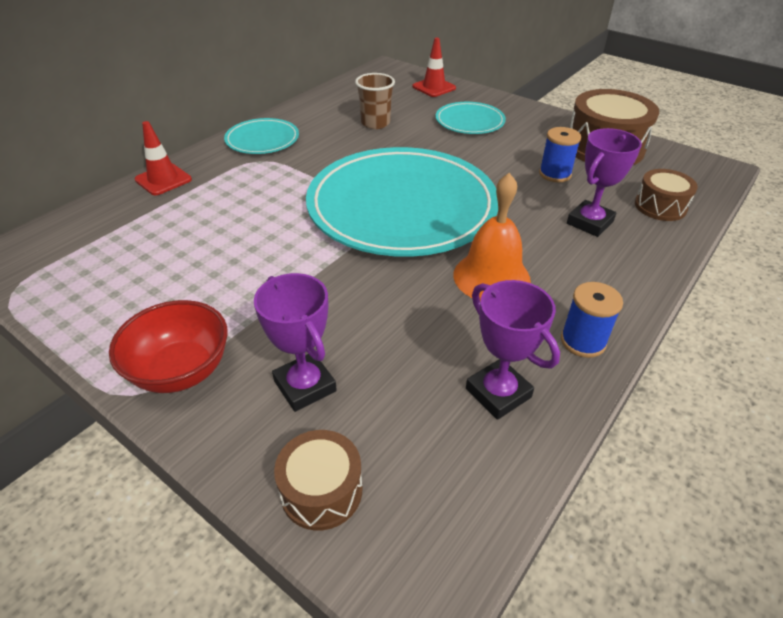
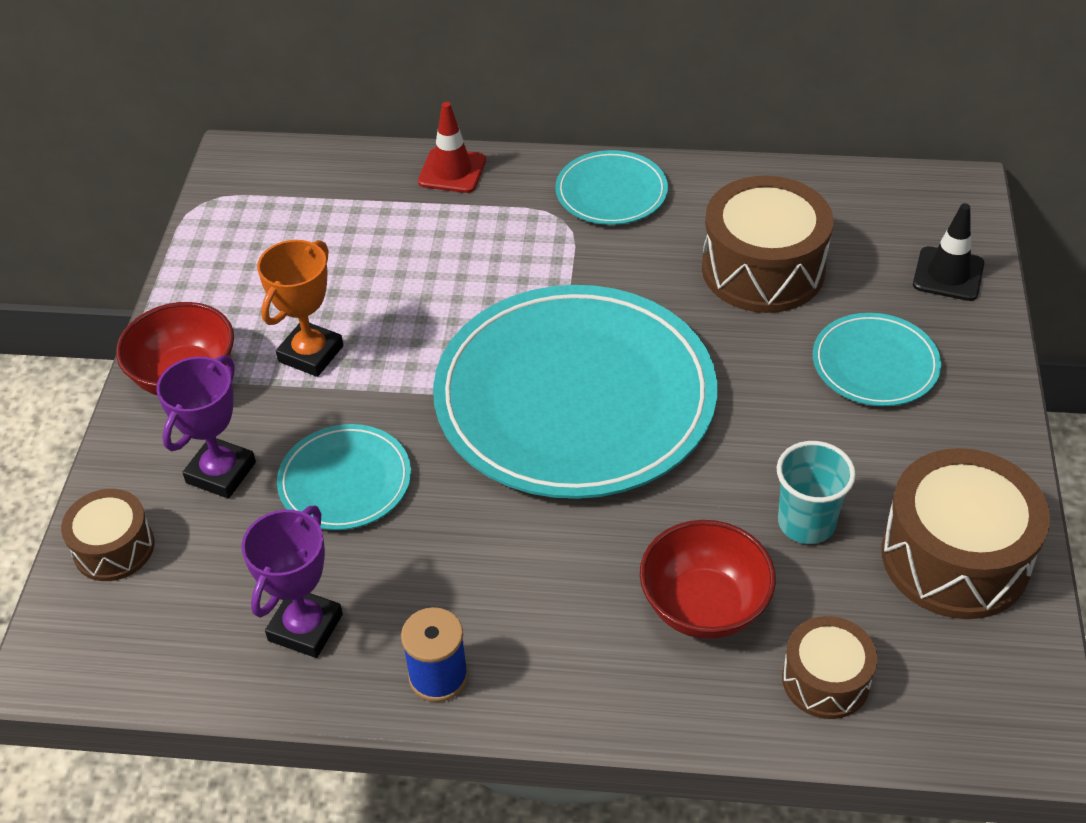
camera: 60 degrees right, 5 degrees up
brown cup [355,73,395,129] -> brown drum [702,176,833,313]
red traffic cone [412,38,456,97] -> black traffic cone [913,203,984,301]
orange bell [453,173,531,301] -> none
blue spool [539,127,581,182] -> turquoise cup [777,441,856,544]
purple trophy [567,128,642,237] -> red bowl [640,520,776,639]
none -> orange trophy [257,240,343,377]
none -> turquoise plate [277,424,411,530]

